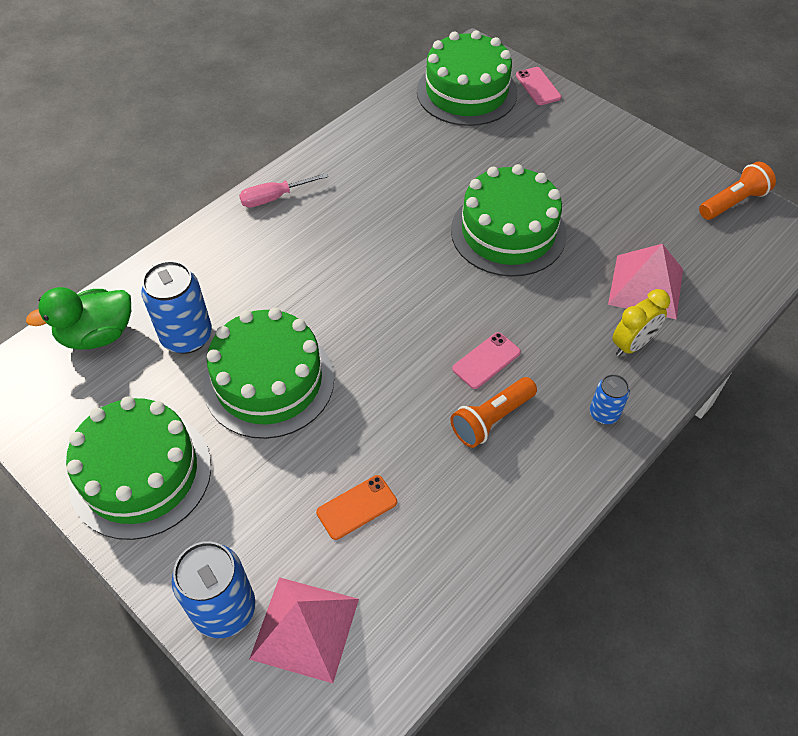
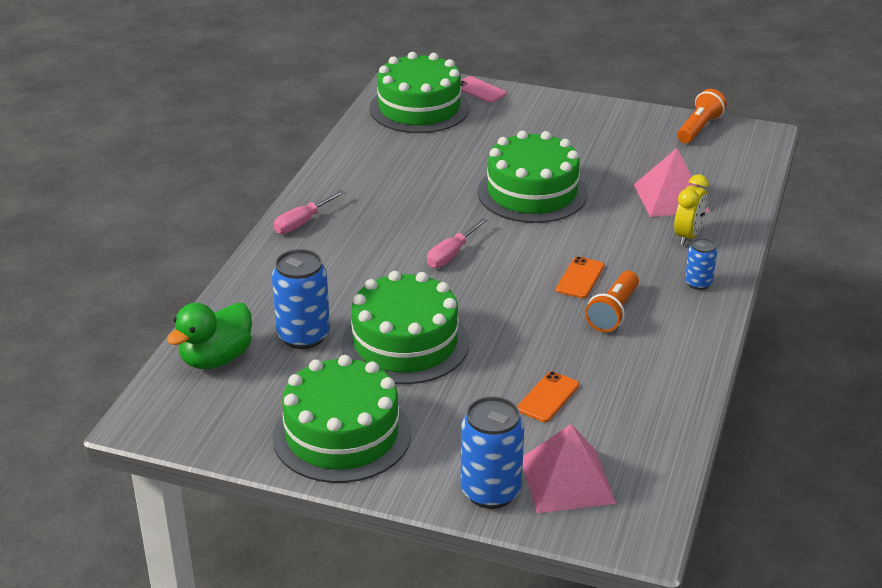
camera: 25 degrees left, 20 degrees down
pink phone [452,332,521,389] -> orange phone [556,256,604,298]
none -> pink screwdriver [427,218,488,268]

